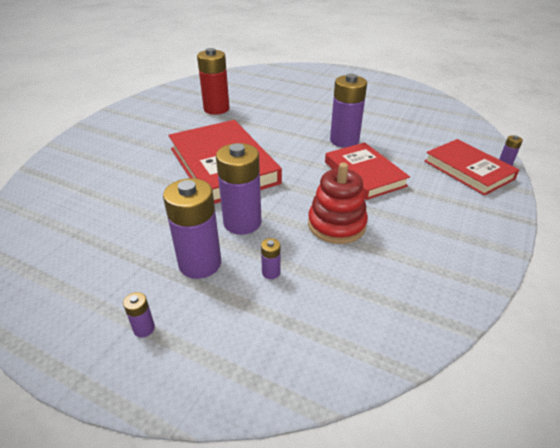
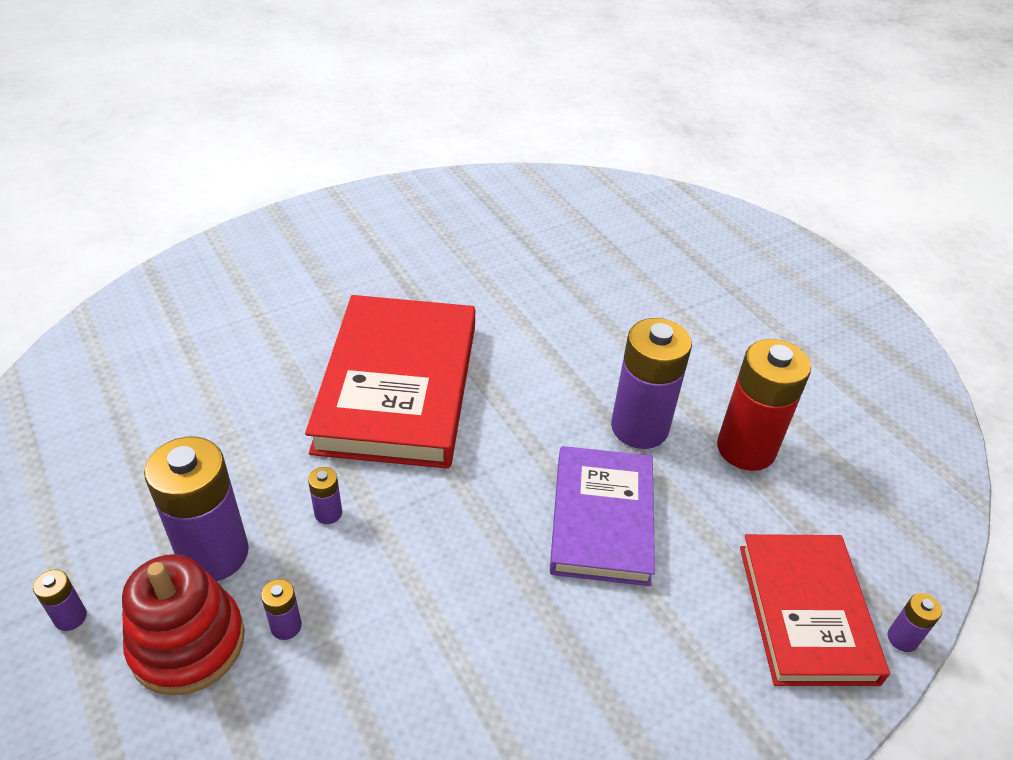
camera: 30 degrees right, 5 degrees up
red battery [197,48,230,115] -> red battery moved to [717,339,811,471]
purple battery [216,143,262,235] -> purple battery [308,467,342,524], size x0.42
red stacking toy [308,162,368,244] -> red stacking toy moved to [122,554,245,696]
red book [325,143,410,200] -> purple book [550,446,655,586]

